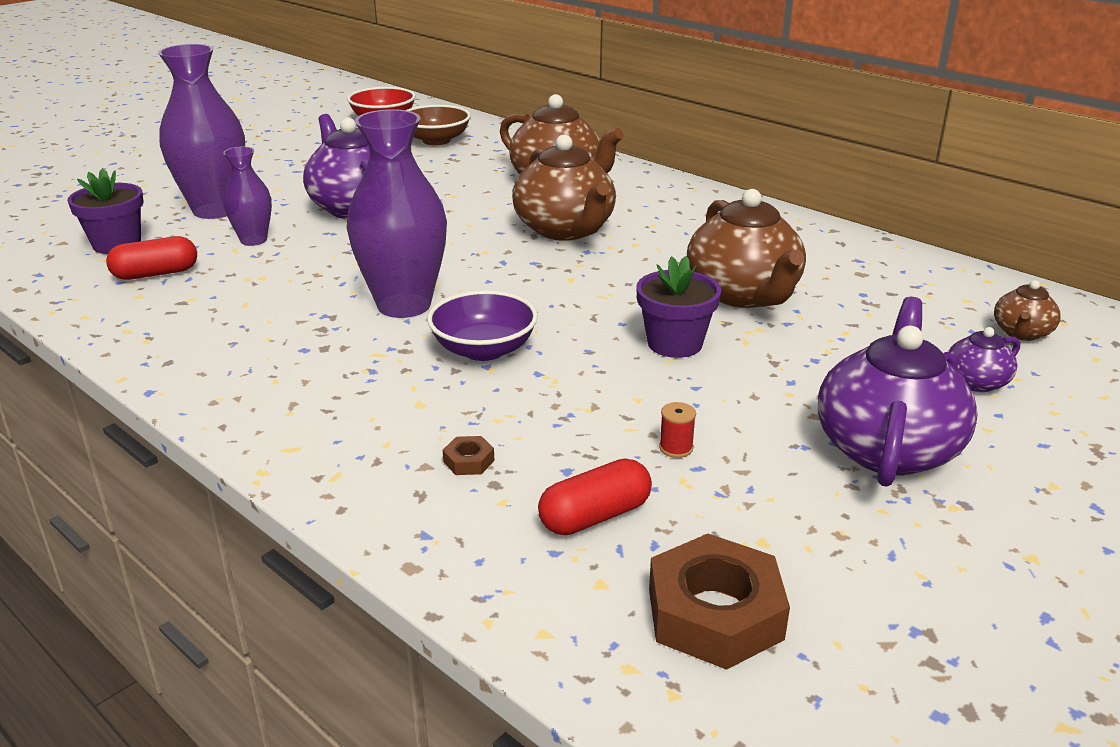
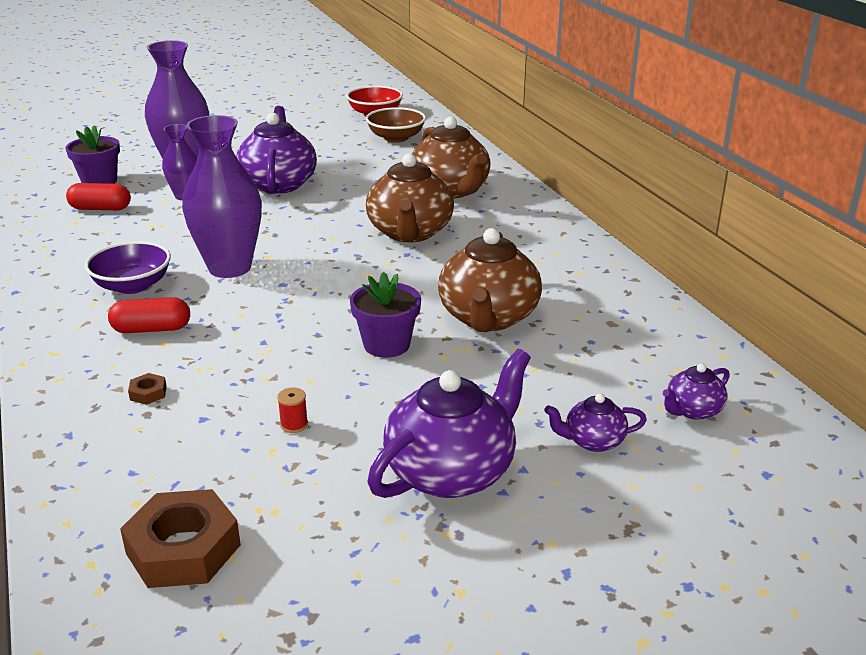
camera: 25 degrees right, 0 degrees up
purple bowl [427,290,538,361] -> purple bowl moved to [85,241,171,294]
red capsule [538,458,652,535] -> red capsule moved to [108,297,190,333]
brown teapot [994,280,1061,341] -> purple teapot [663,363,730,420]

